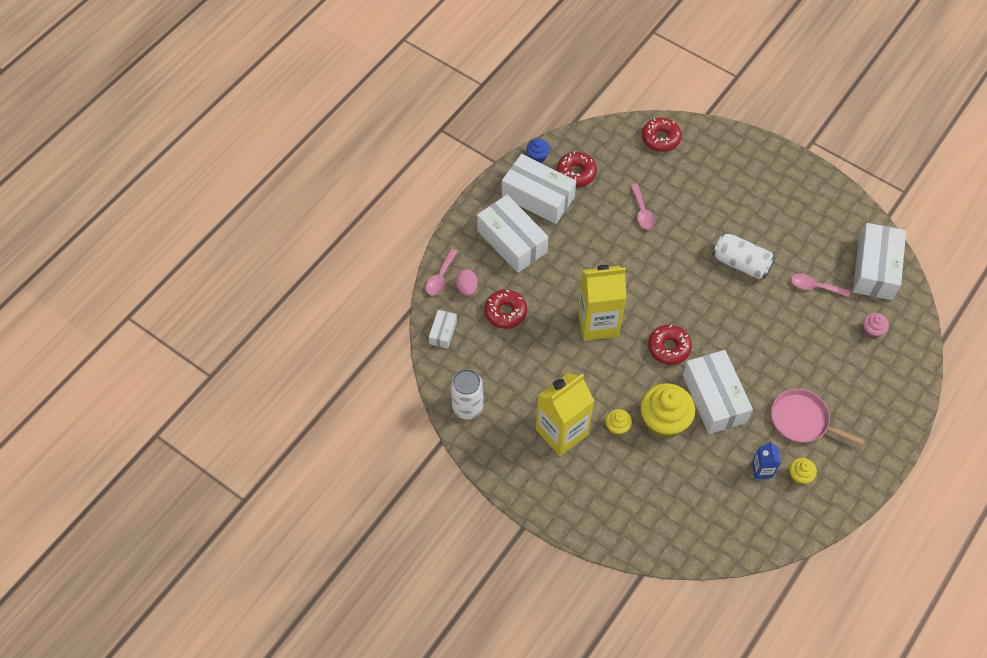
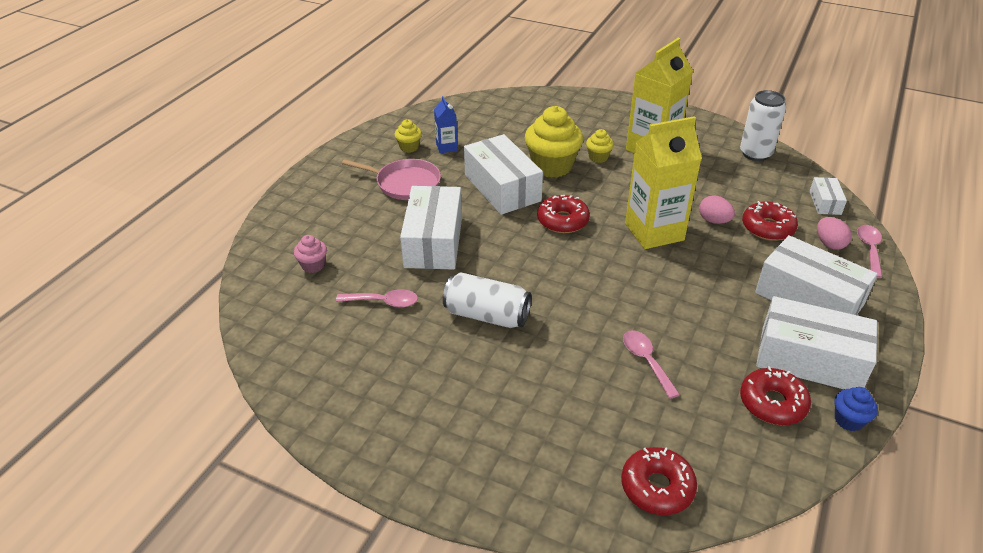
camera: 170 degrees right, 20 degrees down
white box [853,223,906,300] -> white box moved to [400,186,462,270]
none -> pink egg [699,195,735,224]

